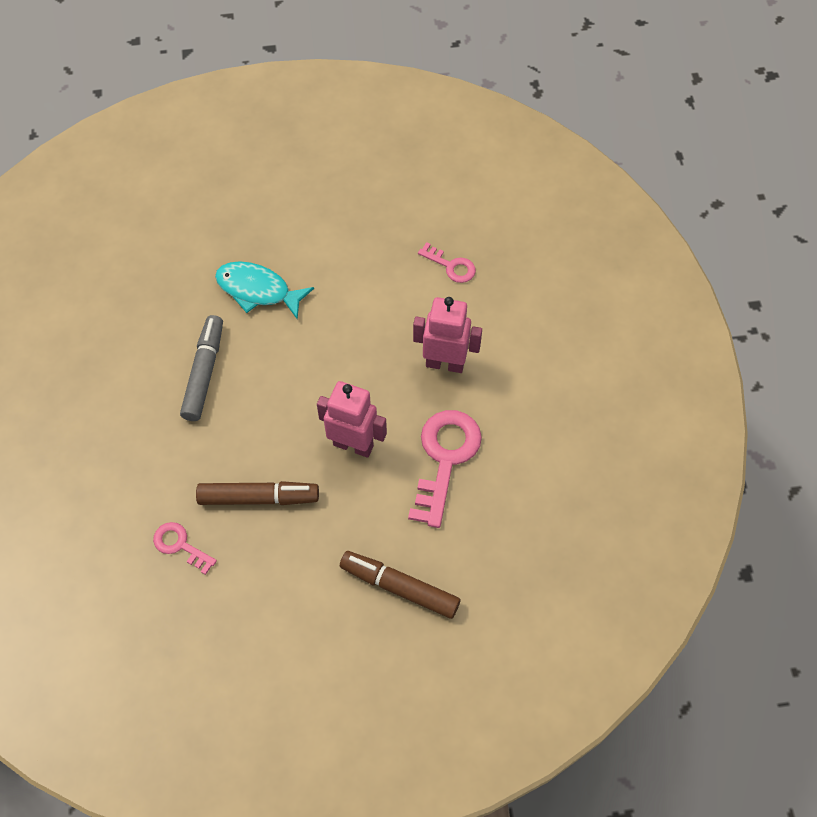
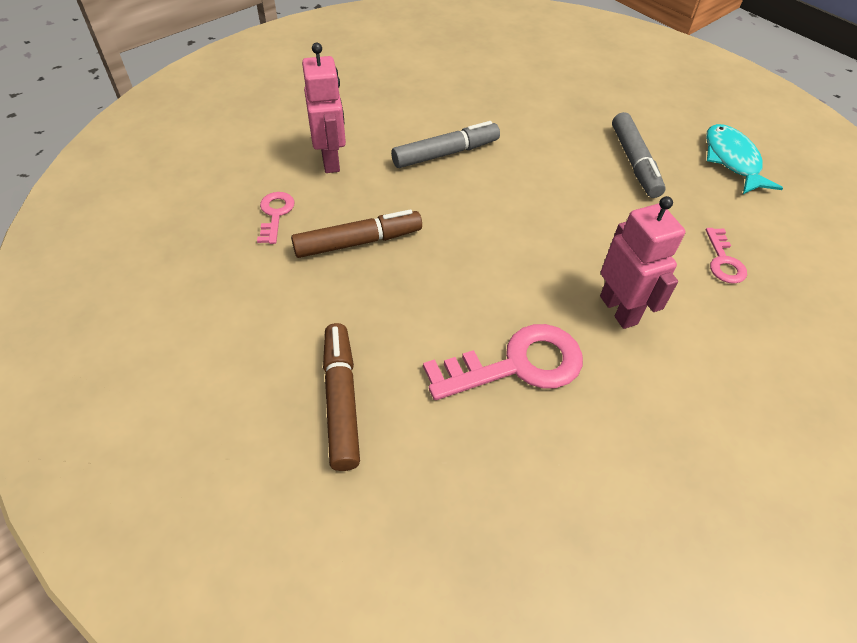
camera: 55 degrees right, 10 degrees down
brown marker [196,481,319,505] -> brown marker turned 75 degrees counterclockwise [291,209,422,258]
turquoise fish [215,261,314,319] -> turquoise fish moved to [706,124,783,194]
pink robot [317,381,387,458] -> pink robot moved to [302,43,346,173]
none -> grey marker [612,112,666,198]

